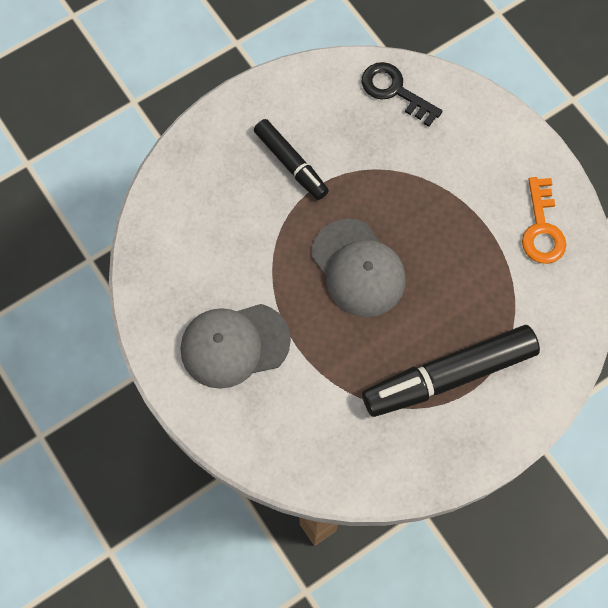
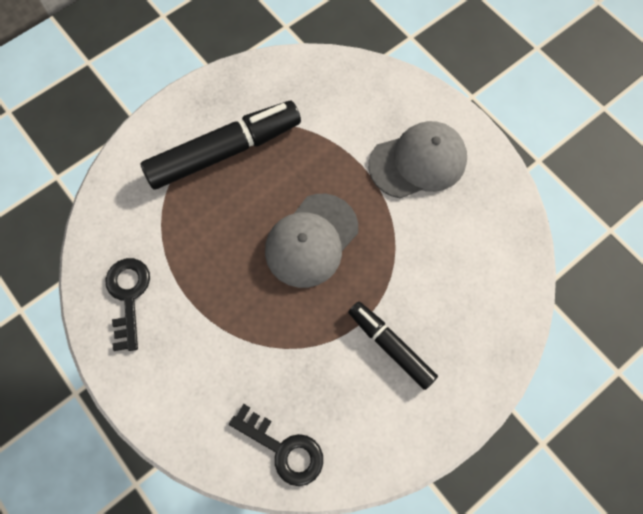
camera: 175 degrees right, 0 degrees up
grey cap [311,219,406,317] -> grey cap turned 105 degrees counterclockwise [265,194,358,288]
orange key [522,177,566,264] -> black key [105,258,150,351]

